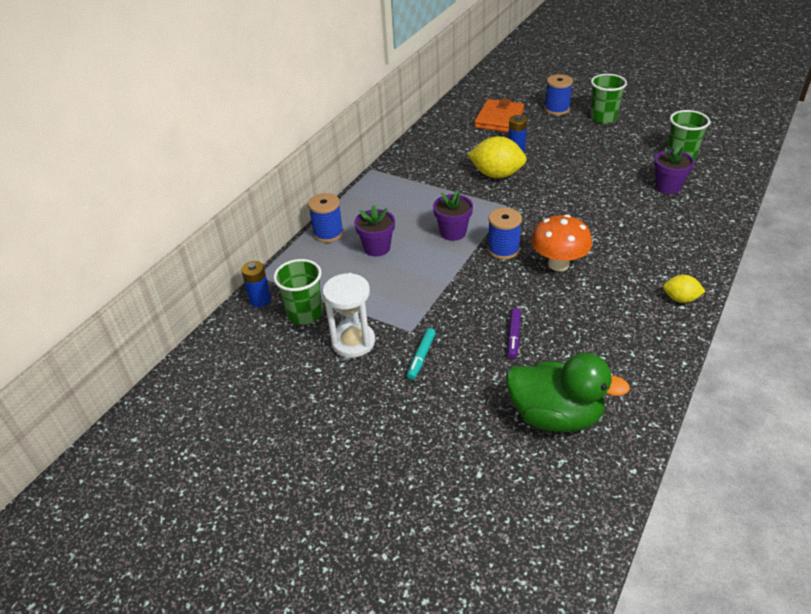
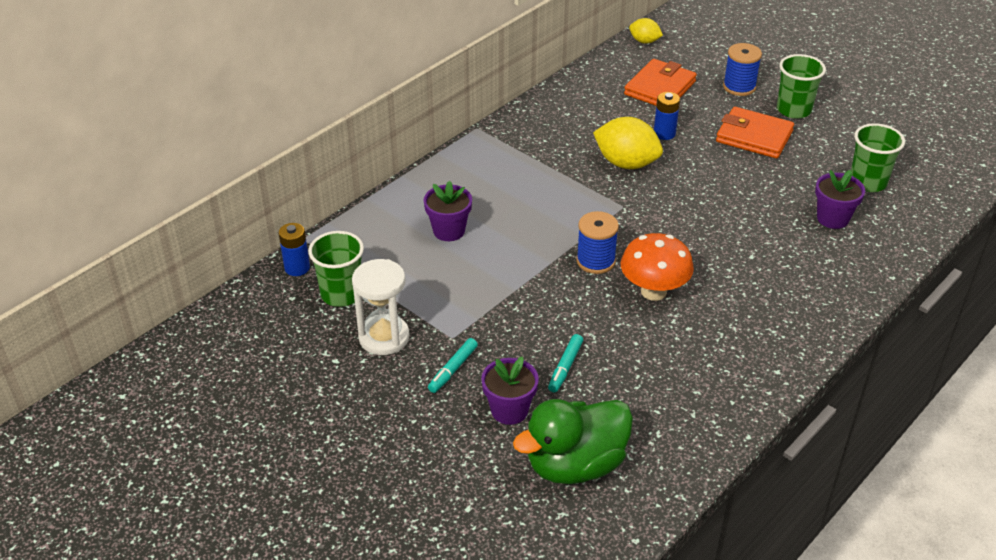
camera: 10 degrees right, 0 degrees up
blue spool [308,193,344,243] -> none
purple flower pot [433,190,473,241] -> purple flower pot moved to [481,356,539,425]
green duck [506,353,630,432] -> green duck turned 120 degrees clockwise [513,399,633,484]
purple marker [507,308,521,359] -> turquoise marker [548,334,583,393]
yellow lemon [663,275,706,303] -> yellow lemon moved to [629,18,663,44]
none -> orange wallet [716,107,794,158]

